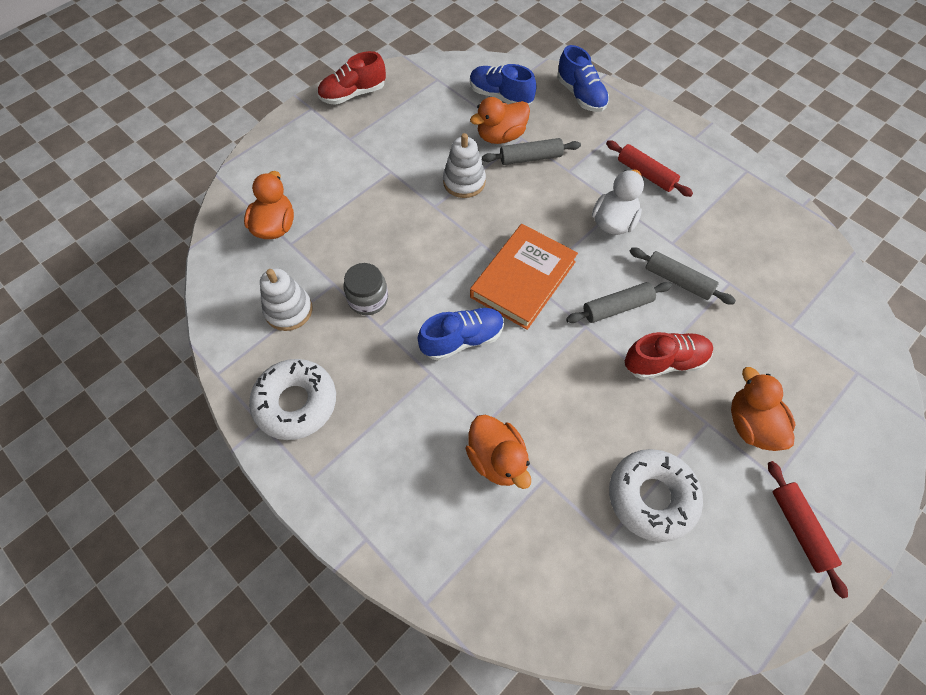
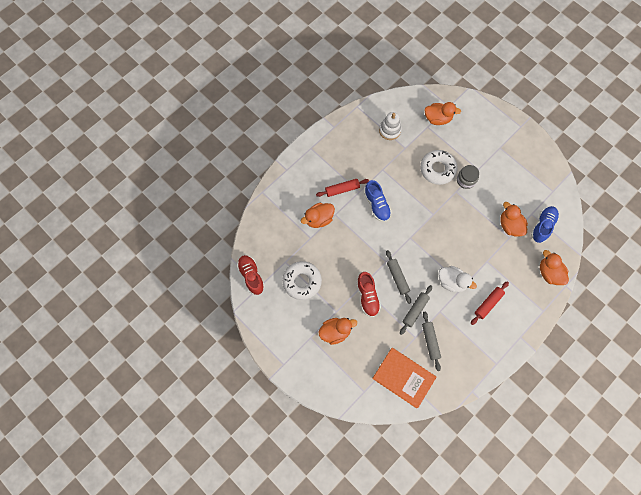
camera: 90 degrees right, 10 degrees up
white donut [249,359,336,440] -> white donut moved to [420,150,458,185]
red shoe [317,51,386,105] -> red shoe moved to [237,255,265,295]
grey jar [344,263,388,315] -> grey jar moved to [457,165,479,189]
white stacking toy [443,133,486,198] -> none
orange book [470,224,578,330] -> orange book moved to [372,348,436,408]
grey rolling pin [482,138,581,165] -> grey rolling pin moved to [422,312,441,371]
blue shoe [557,45,609,112] -> orange duck [540,250,569,285]
red rolling pin [768,461,848,599] -> red rolling pin moved to [316,179,369,197]

